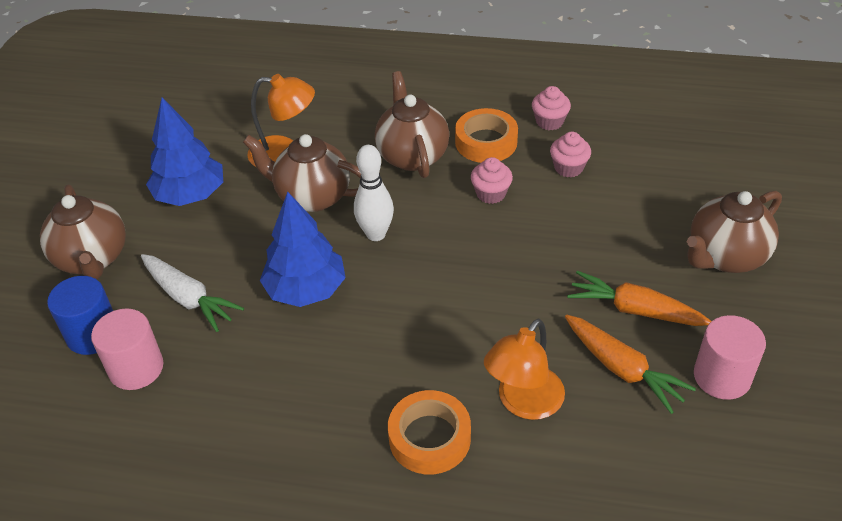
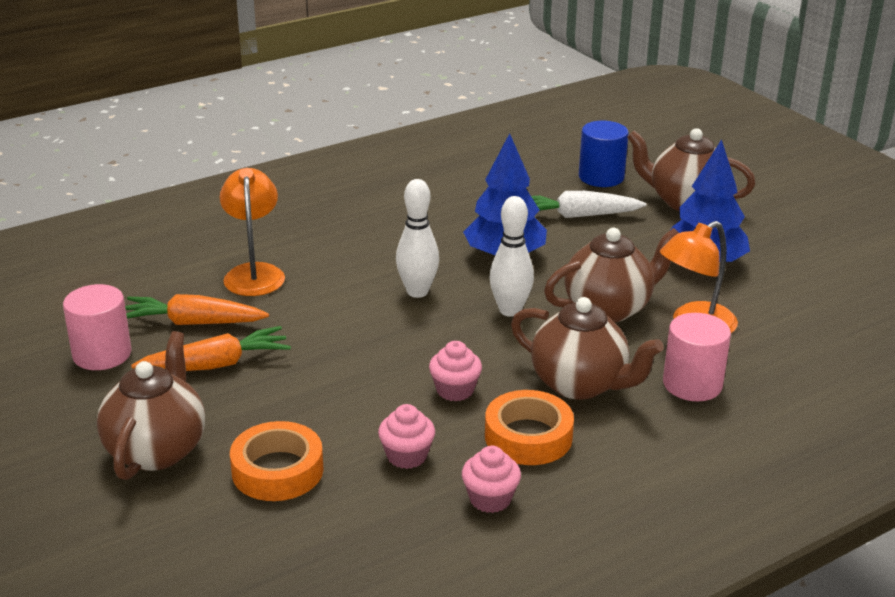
camera: 135 degrees right, 15 degrees down
pink cylinder [91,309,164,390] -> pink cylinder moved to [663,313,731,401]
orange tape [388,390,471,475] -> orange tape moved to [230,421,324,501]
none -> white bowling pin [396,179,439,298]

